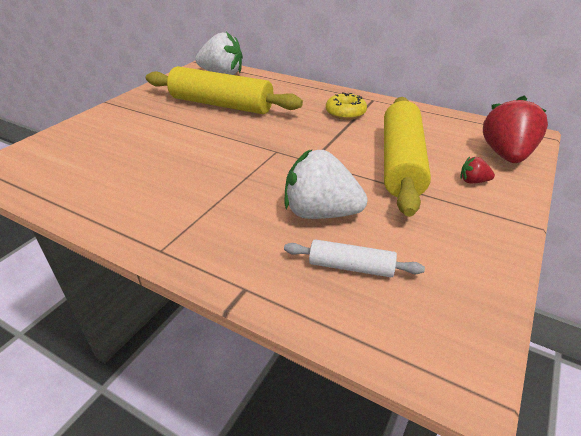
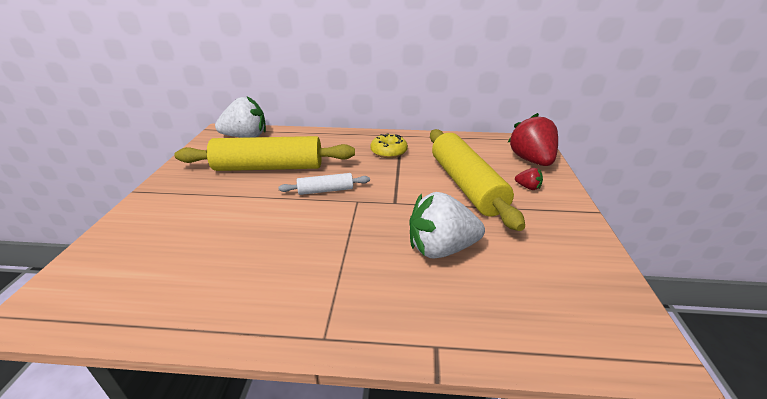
camera: 25 degrees left, 5 degrees down
white rolling pin [284,239,425,277] -> white rolling pin moved to [278,173,370,195]
red strawberry [460,157,495,184] -> red strawberry turned 135 degrees counterclockwise [515,168,543,190]

